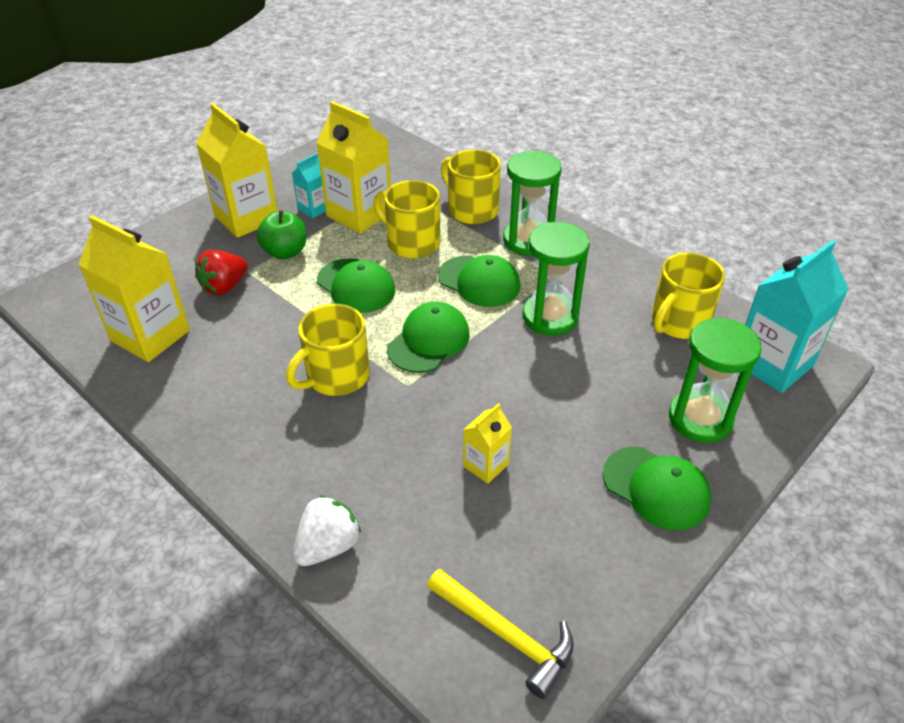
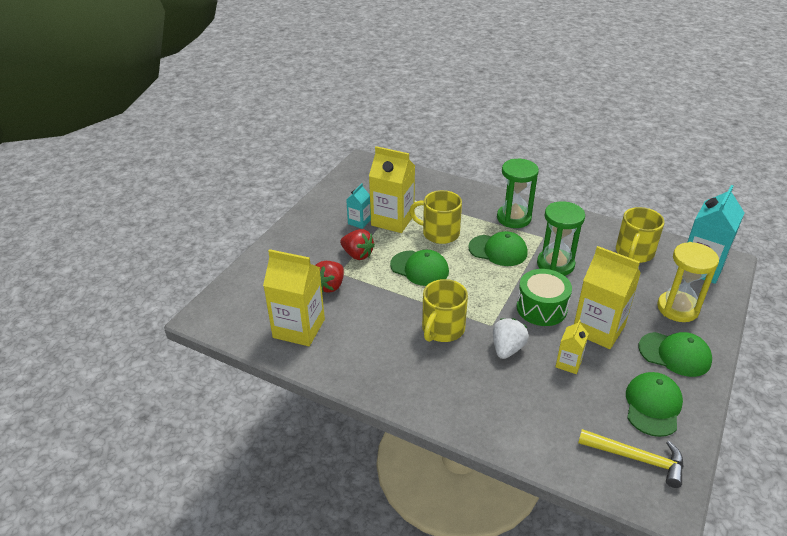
camera: 15 degrees left, 5 degrees down
yellow carton [196,103,278,238] -> yellow carton moved to [574,246,641,349]
green apple [257,210,306,259] -> red strawberry [340,229,375,260]
white strawberry [293,495,361,566] -> white strawberry moved to [493,318,529,359]
green cap [387,302,470,373] -> green cap moved to [626,372,683,437]
yellow mug [441,149,501,224] -> none
green hourglass [669,318,762,443] -> yellow hourglass [657,242,719,322]
none -> green drum [517,269,572,326]

